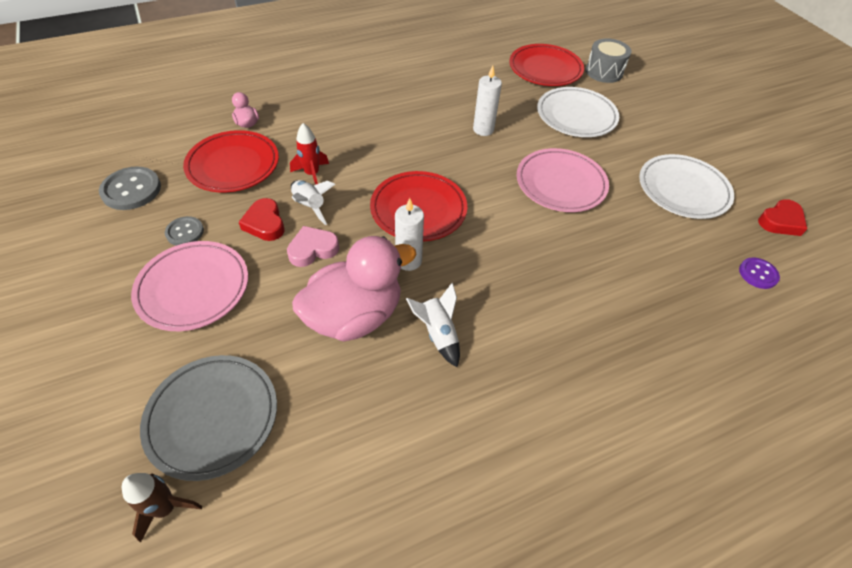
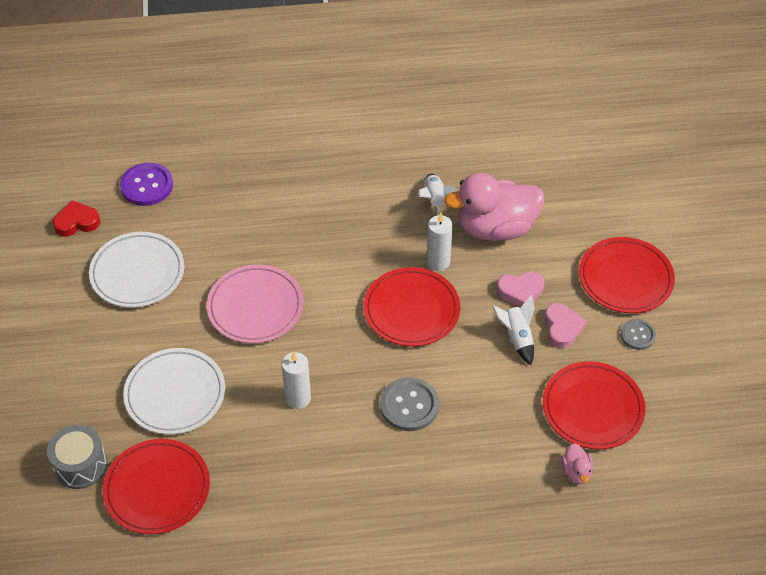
camera: 160 degrees left, 0 degrees up
grey button [99,167,161,210] -> grey button moved to [380,377,439,431]
brown rocket [122,473,202,543] -> none
pink plate [131,241,248,331] -> red plate [579,237,675,313]
grey plate [140,355,277,481] -> none
red heart [239,198,284,241] -> pink heart [545,303,587,348]
red rocket [290,123,329,185] -> none
purple button [739,257,780,289] -> purple button [120,163,173,206], size x1.64

